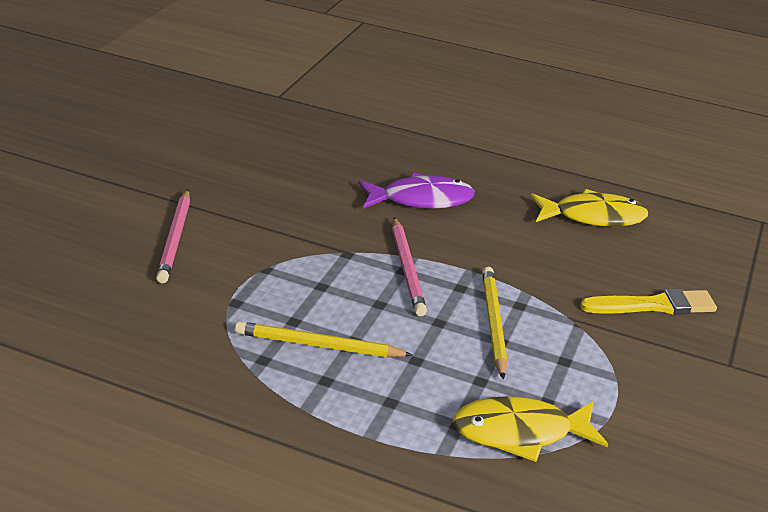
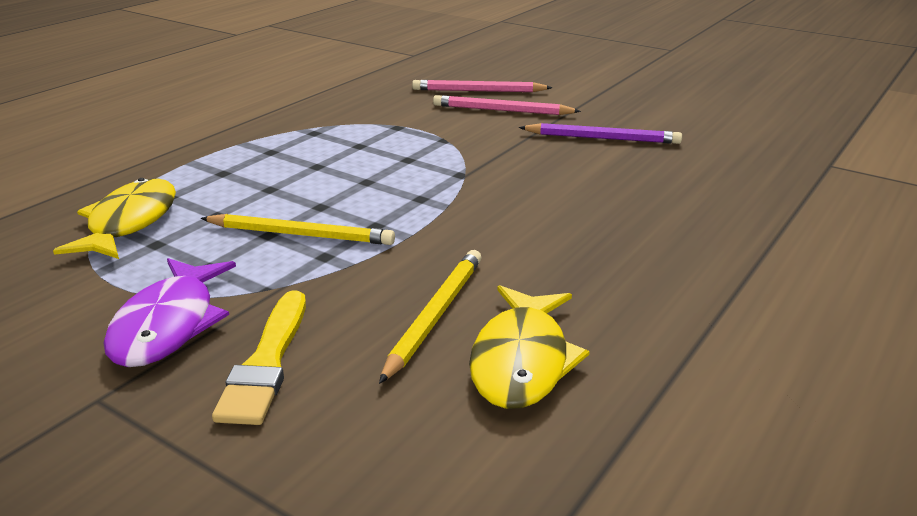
camera: 105 degrees right, 5 degrees down
yellow pencil [235,321,413,357] -> yellow pencil moved to [379,250,482,384]
purple fish [358,172,475,209] -> purple fish moved to [104,258,236,367]
pink pencil [392,217,427,316] -> pink pencil moved to [412,80,553,92]
none -> purple pencil [519,123,682,144]

